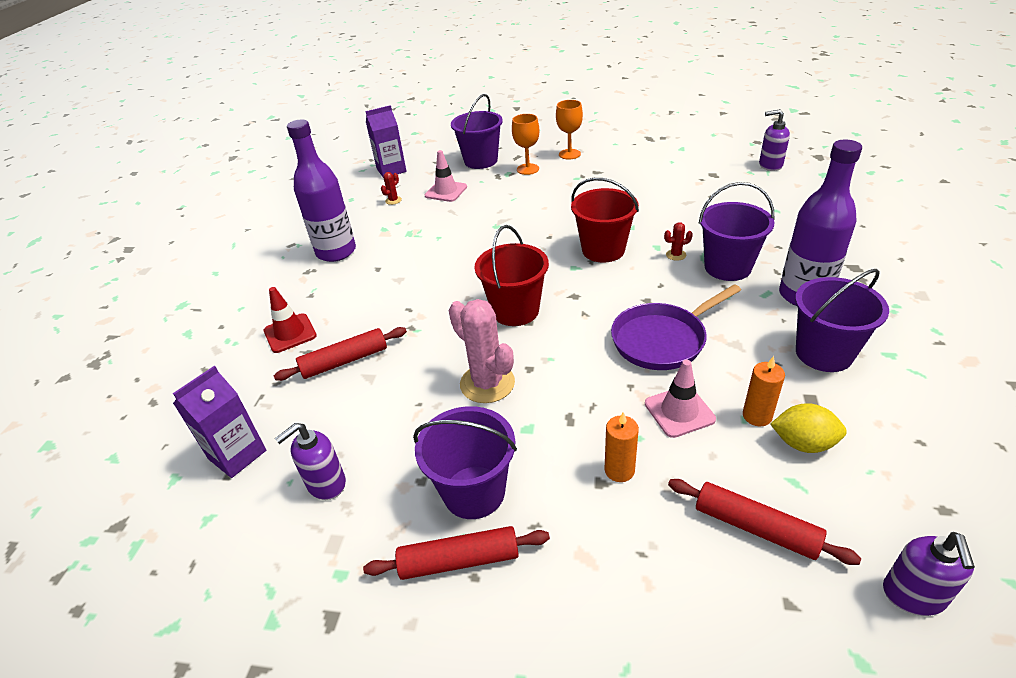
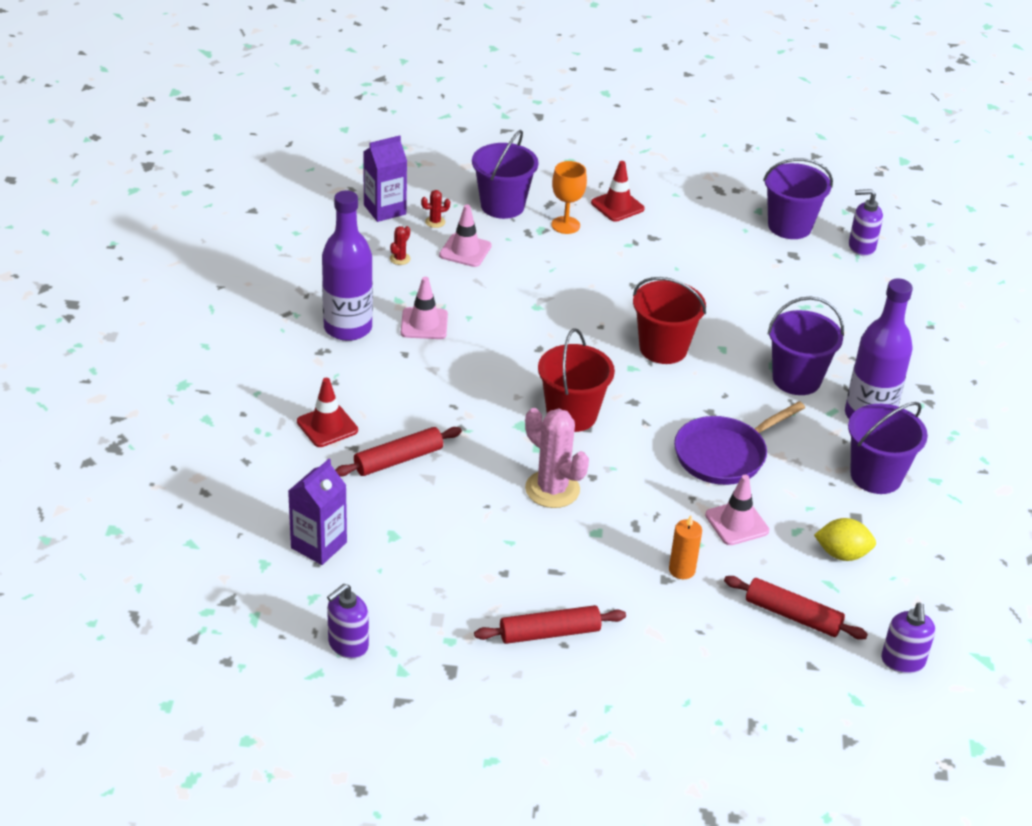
camera: 10 degrees left, 0 degrees up
purple soap dispenser [275,423,346,500] -> purple soap dispenser moved to [327,584,369,659]
purple bucket [413,406,517,519] -> purple bucket moved to [763,158,833,239]
orange goblet [556,100,583,160] -> red traffic cone [591,161,645,222]
red cactus [664,222,693,261] -> red cactus moved to [421,190,450,228]
orange candle [743,356,785,426] -> none
none -> pink traffic cone [401,277,448,339]

